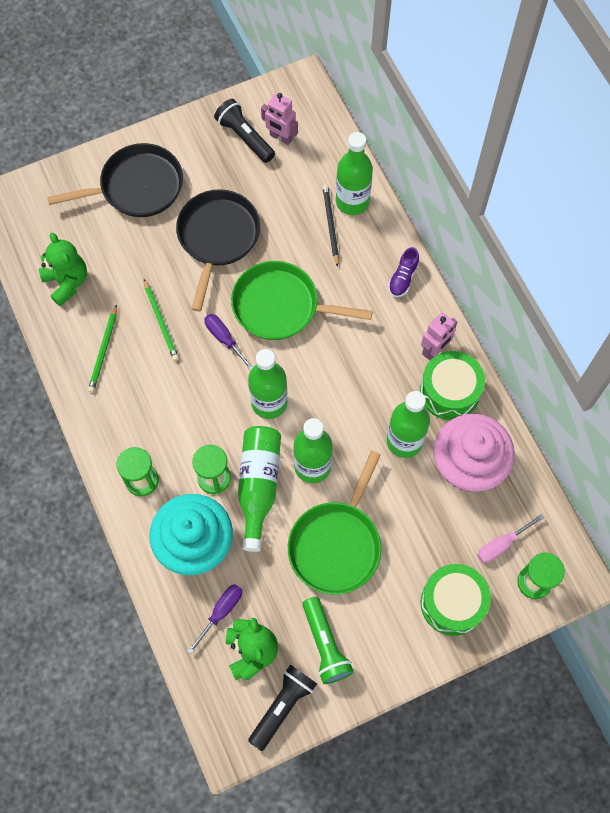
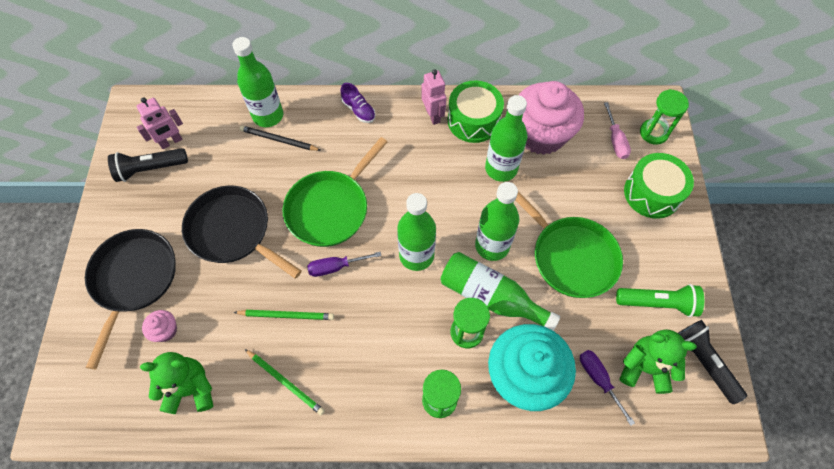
camera: 65 degrees left, 5 degrees down
none -> pink cupcake [142,310,177,342]

